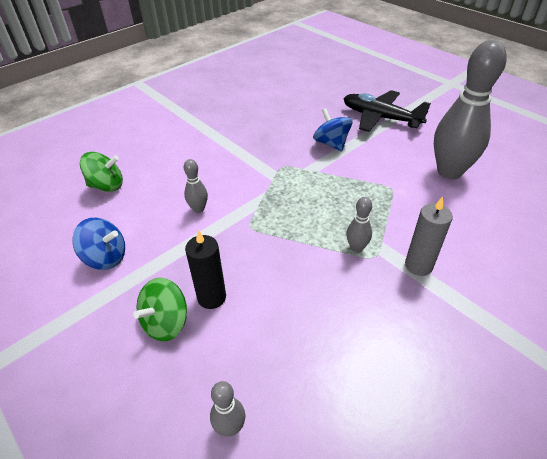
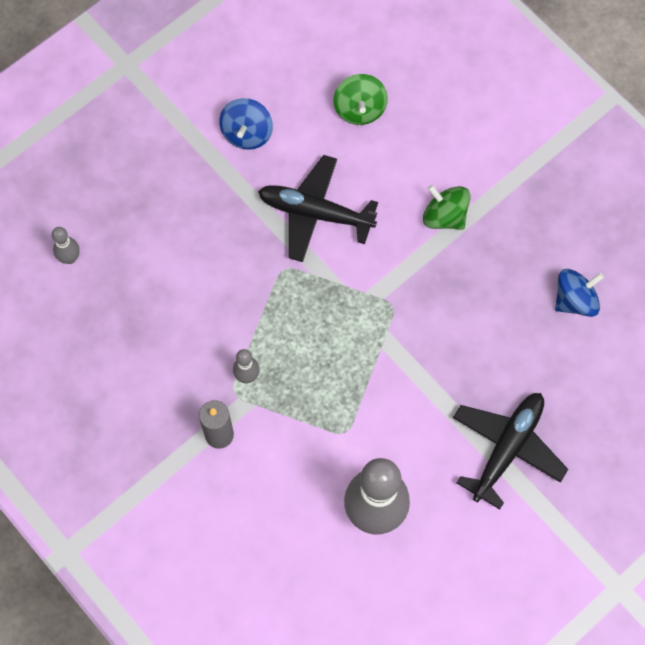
camera: 90 degrees right, 25 degrees up
green spinning top [133,277,187,341] -> green spinning top moved to [423,185,470,230]
grey bowling pin [184,159,208,213] -> black plane [258,155,378,262]
black candle [185,230,226,309] -> none
blue spinning top [313,108,352,151] -> blue spinning top moved to [555,269,604,317]

